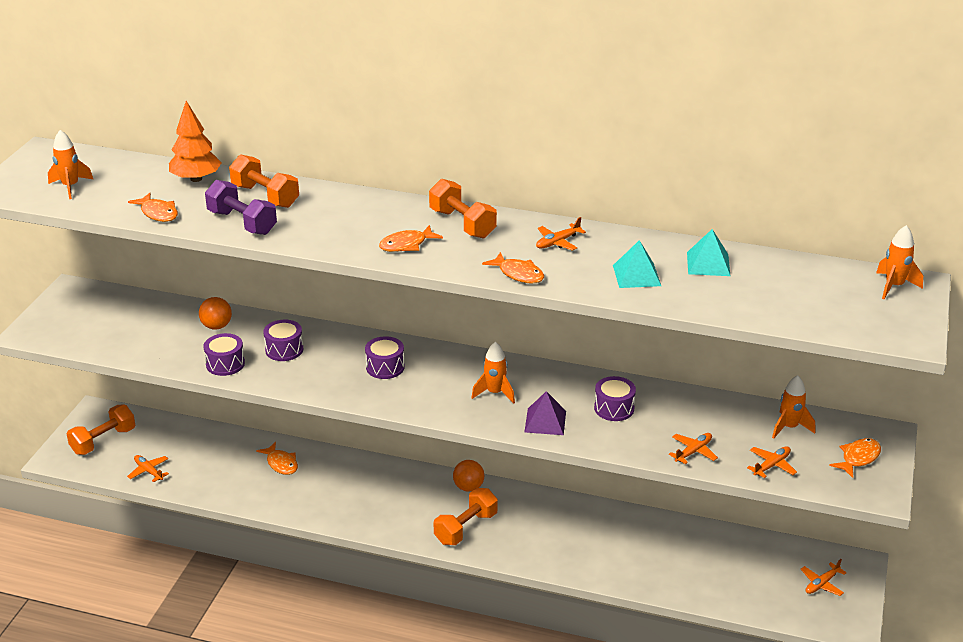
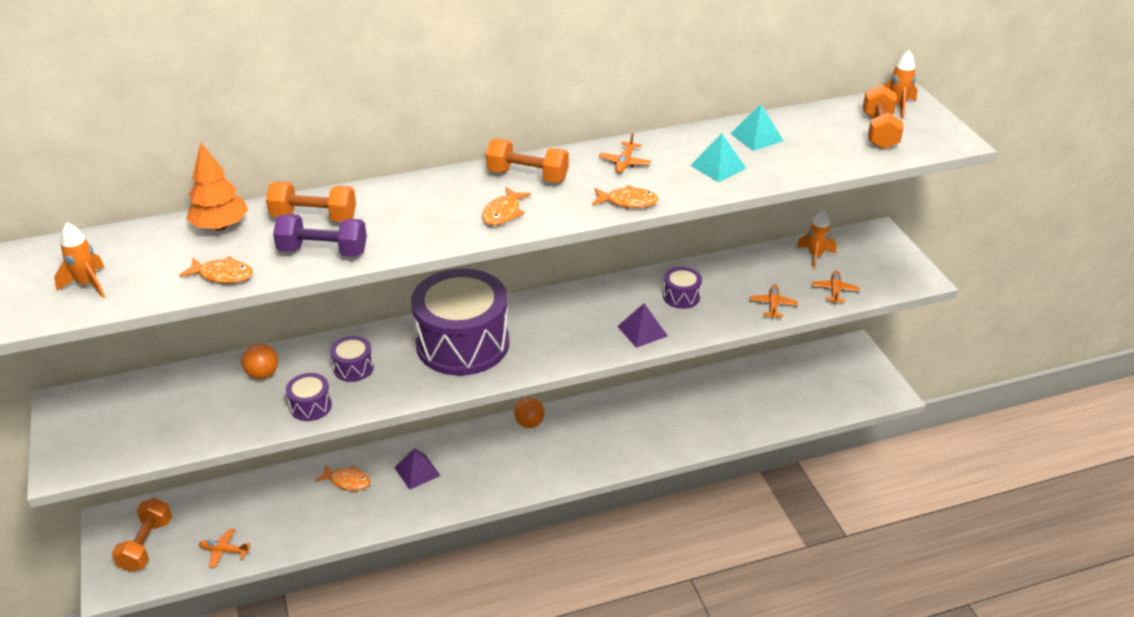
camera: 35 degrees left, 5 degrees up
purple drum [365,336,405,379] -> purple drum [411,269,509,376], size x2.39
orange dumbbell [434,488,498,545] -> orange dumbbell moved to [863,85,904,149]
orange rocket [471,342,515,404] -> none
orange plane [801,559,846,596] -> none
orange fish [829,438,881,478] -> none
none -> purple pyramid [395,448,441,490]

